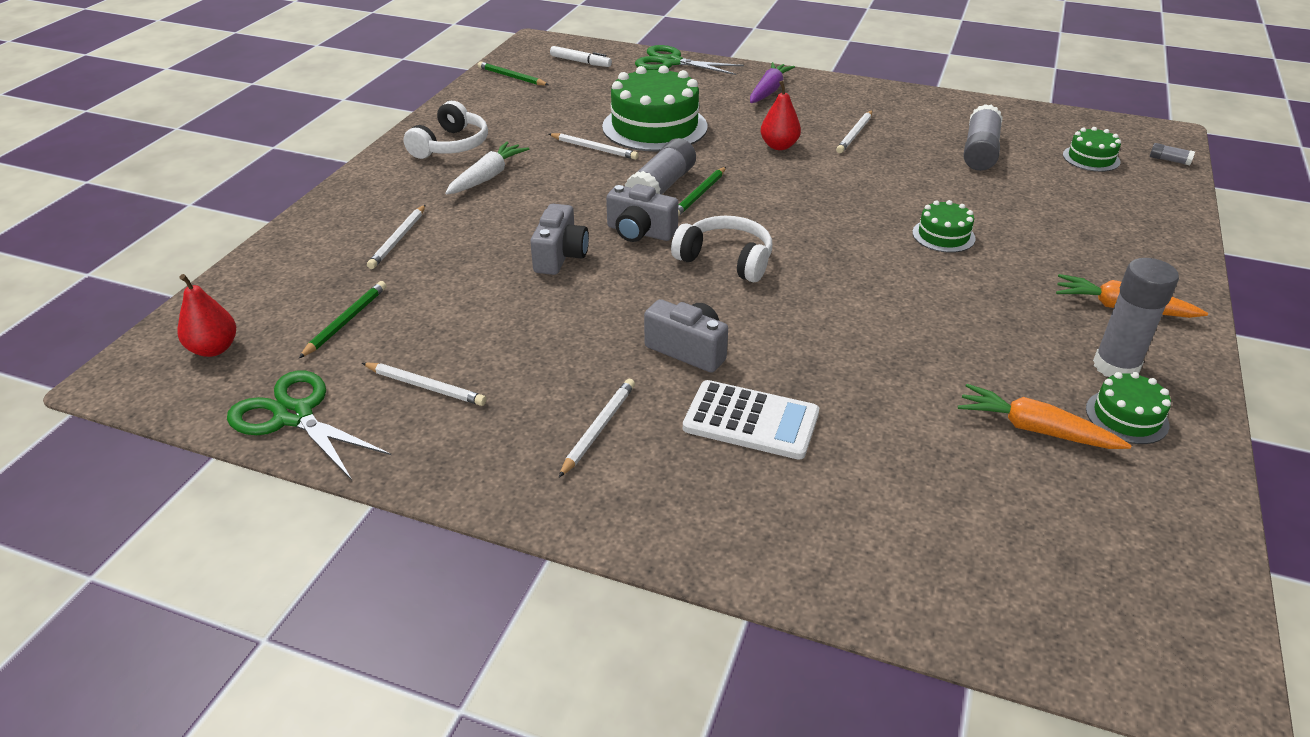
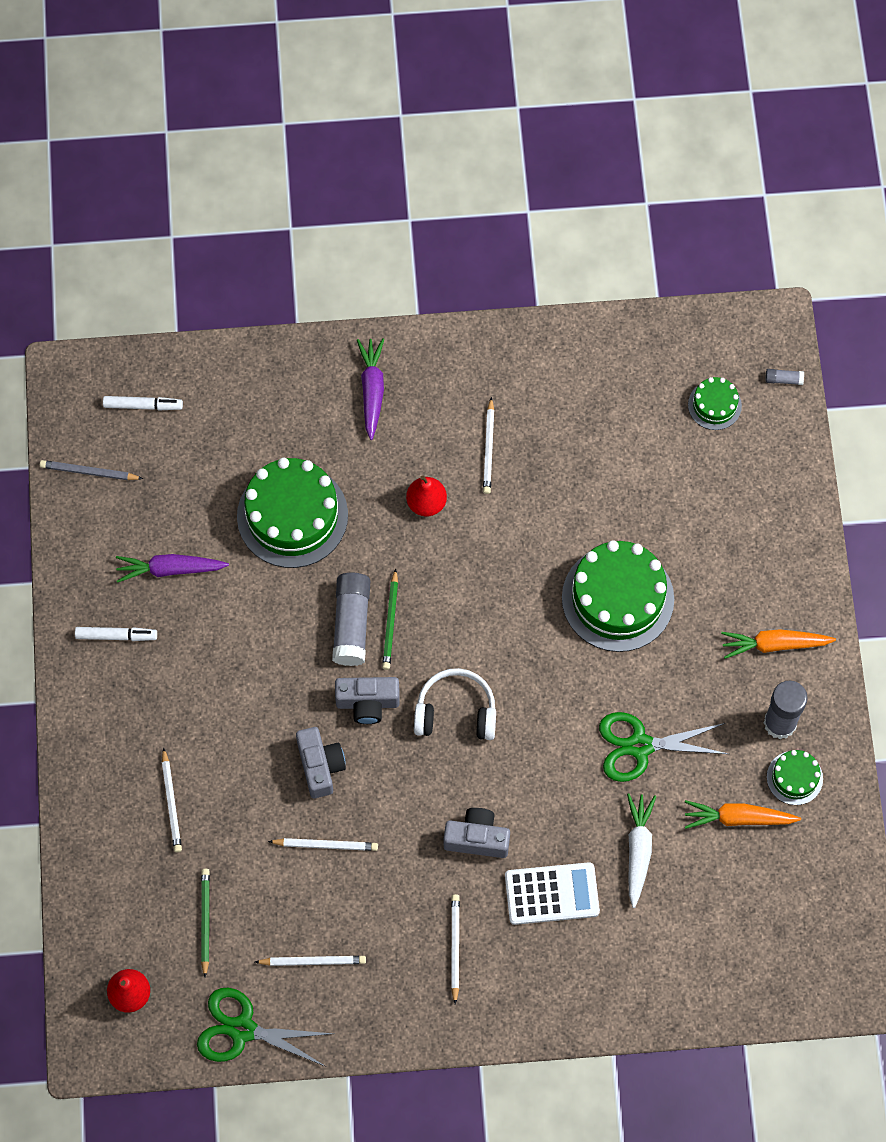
camera: 25 degrees left, 30 degrees up
white headphones [403,101,488,159] -> white marker [75,627,157,641]
white carrot [445,142,529,195] -> white carrot moved to [627,793,657,908]
green pencil [478,61,549,85] -> grey pencil [40,460,143,480]
white pencil [549,133,639,160] -> white pencil moved to [268,838,378,851]
green scissors [635,45,744,75] -> green scissors moved to [599,712,728,782]
green cake [912,200,976,253] -> green cake [562,540,674,652], size x2.04
grey glue stick [963,104,1003,171] -> none
none -> purple carrot [116,554,229,583]

